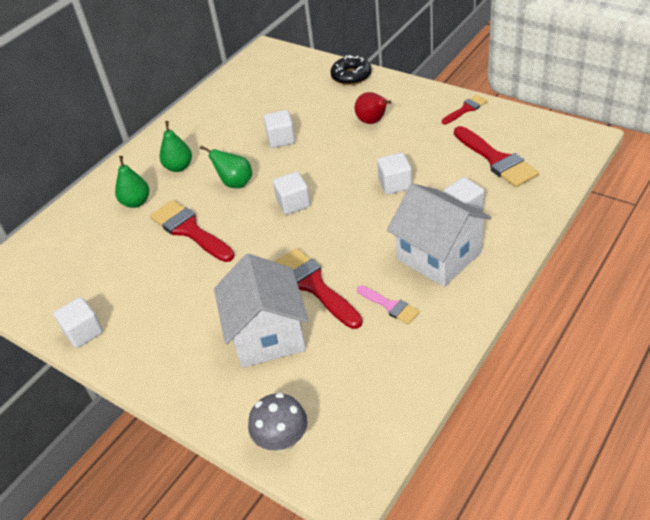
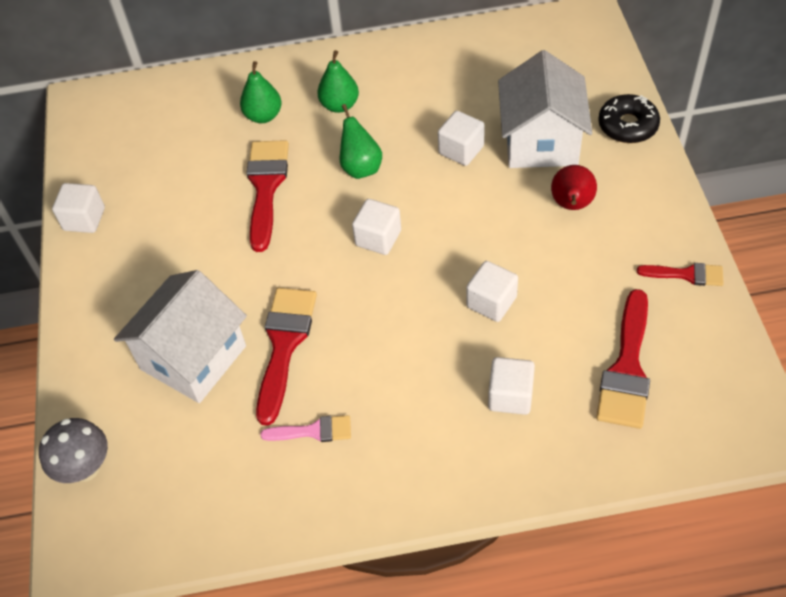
camera: 45 degrees right, 10 degrees up
pink brush [357,285,420,325] -> pink brush turned 90 degrees counterclockwise [260,415,351,442]
white house [387,184,492,287] -> white house moved to [498,50,592,168]

